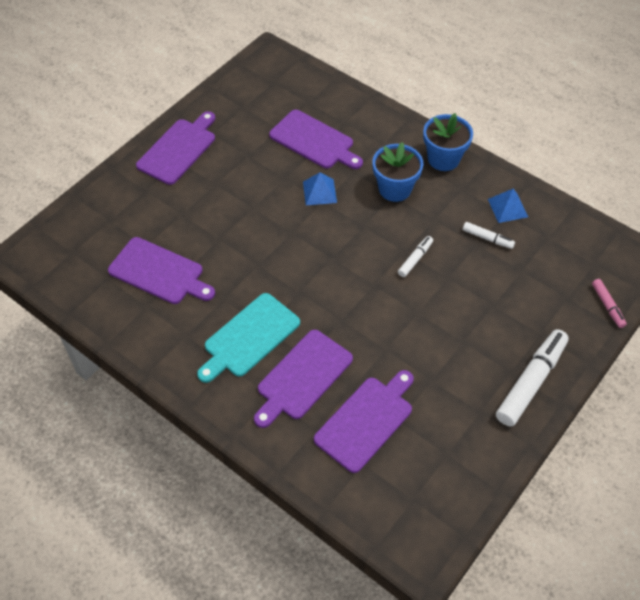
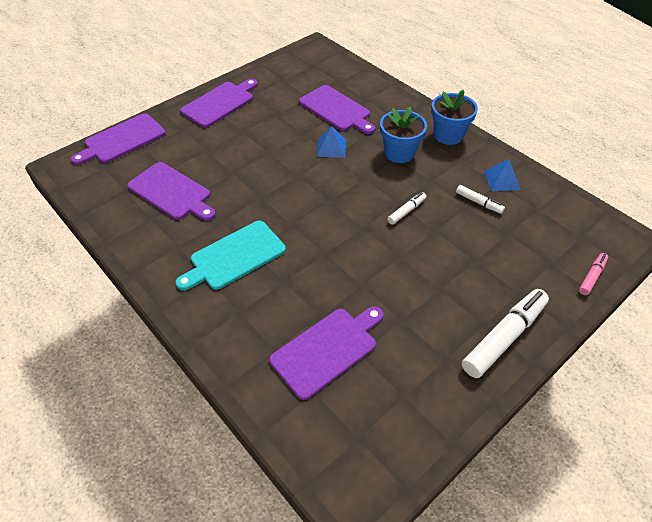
camera: 10 degrees right, 5 degrees down
purple cutting board [254,330,353,428] -> purple cutting board moved to [71,113,166,165]
pink marker [592,279,627,328] -> pink marker turned 135 degrees counterclockwise [579,253,608,295]

